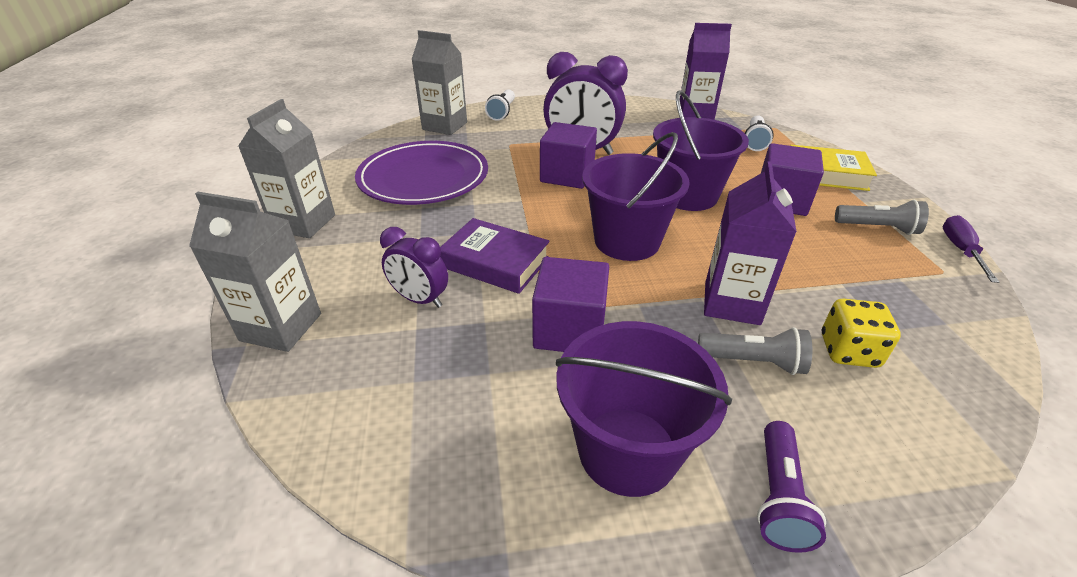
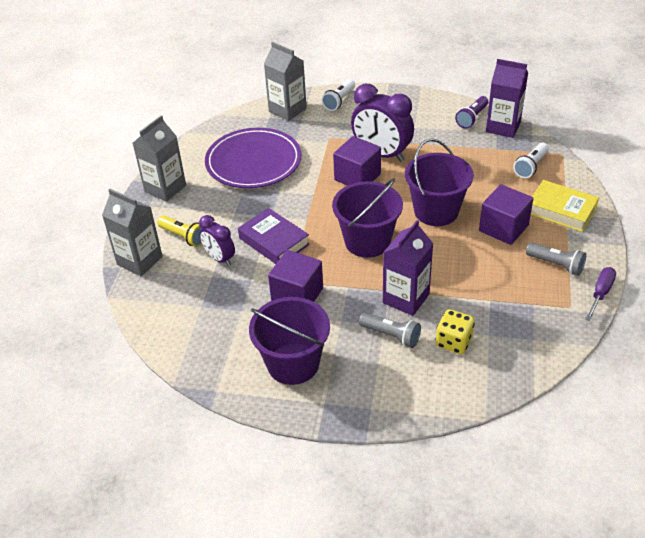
camera: 20 degrees right, 5 degrees up
purple flashlight [757,421,826,553] -> purple flashlight moved to [455,96,489,129]
none -> yellow flashlight [157,216,203,247]

